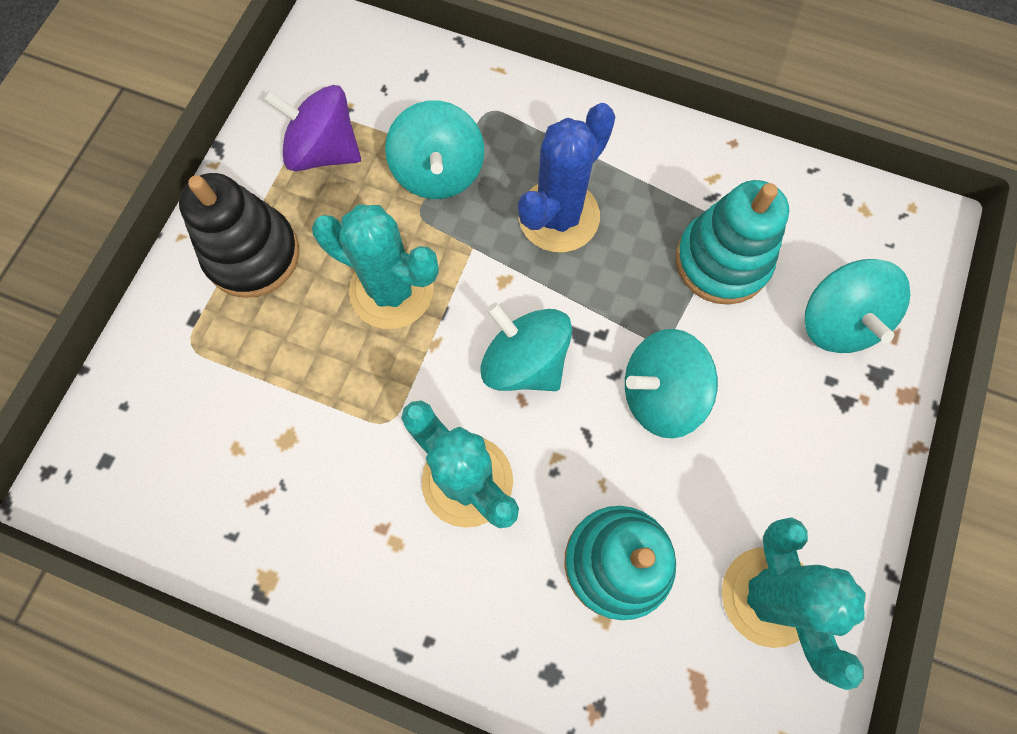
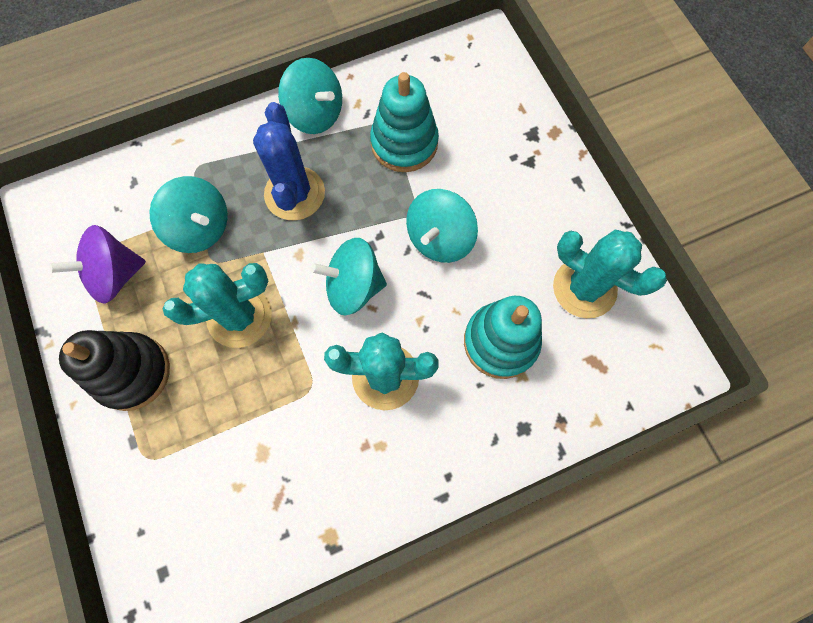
camera: 45 degrees left, 0 degrees up
turquoise spinning top [805,259,910,353] -> turquoise spinning top moved to [278,58,342,134]

